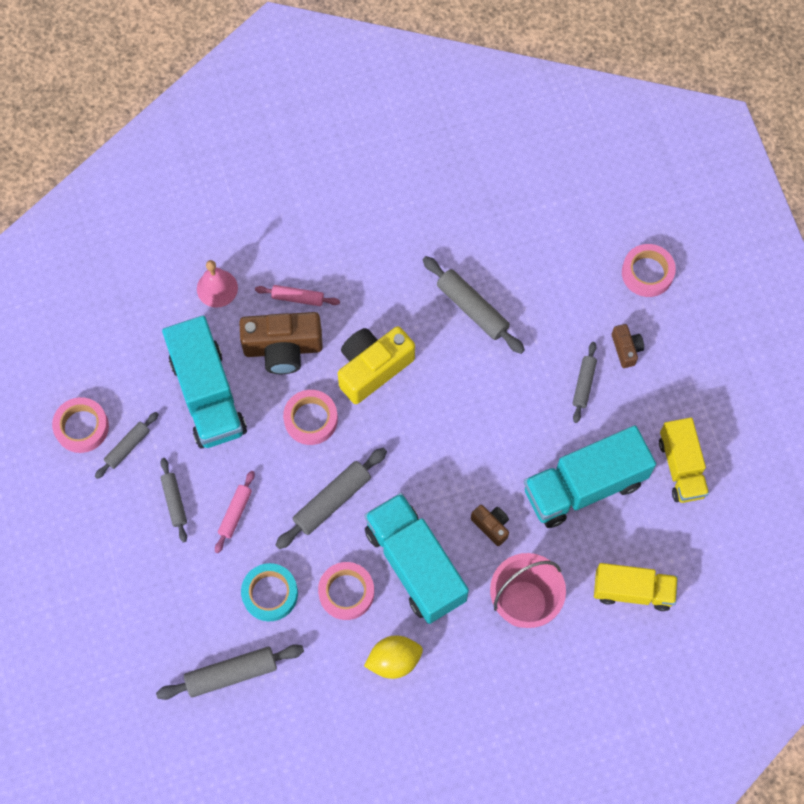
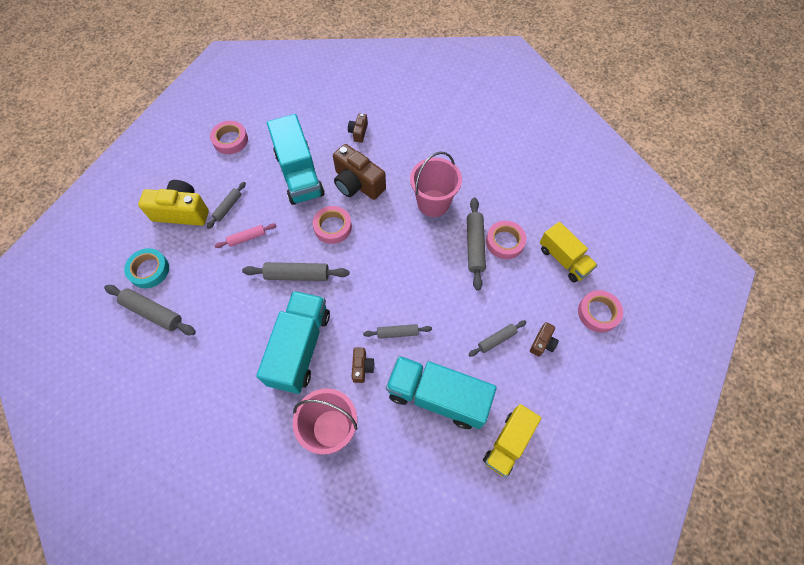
camera: 45 degrees right, 5 degrees down
grey rolling pin [95,412,159,479] -> grey rolling pin moved to [363,324,432,339]
turquoise truck [162,316,247,449] -> turquoise truck turned 45 degrees counterclockwise [267,114,325,205]
pink bell [197,260,238,308] -> brown camera [348,113,368,143]
turquoise tape [241,563,298,621] -> turquoise tape moved to [124,248,169,288]
pink rolling pin [255,285,340,306] -> none
pink tape [318,562,374,620] -> pink tape moved to [486,221,526,259]
yellow camera [338,326,415,404] -> yellow camera moved to [138,180,209,226]
yellow lemon [364,635,423,679] -> none
yellow truck [594,563,678,611] -> yellow truck moved to [540,222,598,282]
none -> pink bucket [410,151,462,217]

